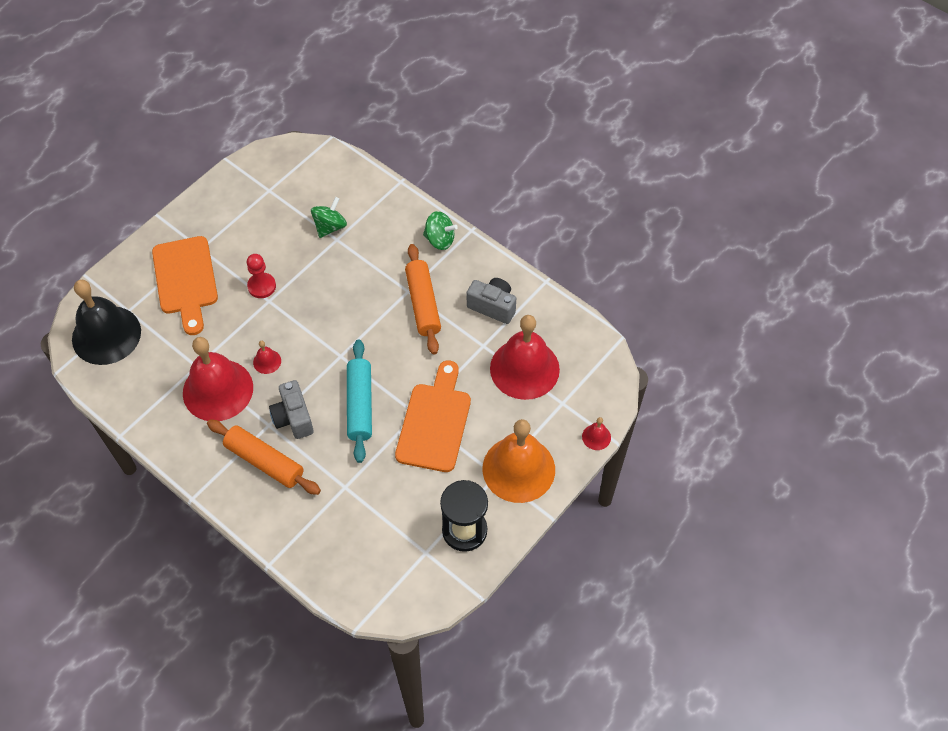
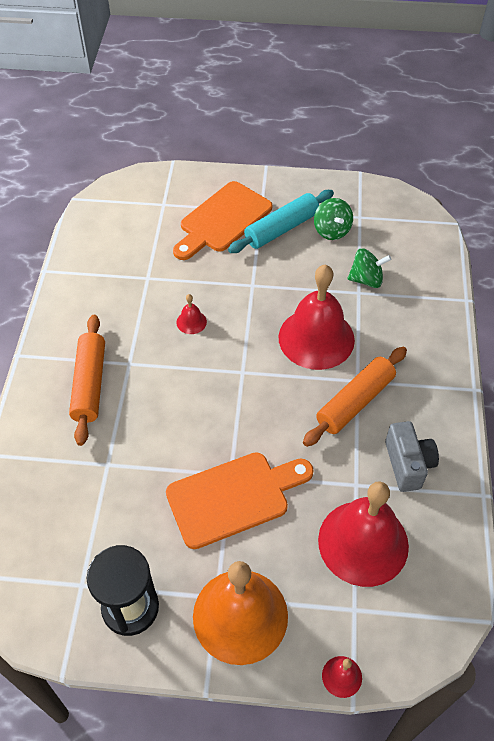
camera: 55 degrees right, 5 degrees down
black bell [72,280,141,365] -> none
red bell [183,337,253,421] -> red bell moved to [279,264,355,370]
red pawn [247,254,276,298] -> none
grey camera [269,380,314,439] -> none
turquoise rolling pin [347,339,372,463] -> turquoise rolling pin moved to [228,190,334,253]
green spinning top [423,211,458,250] -> green spinning top moved to [314,198,353,240]

